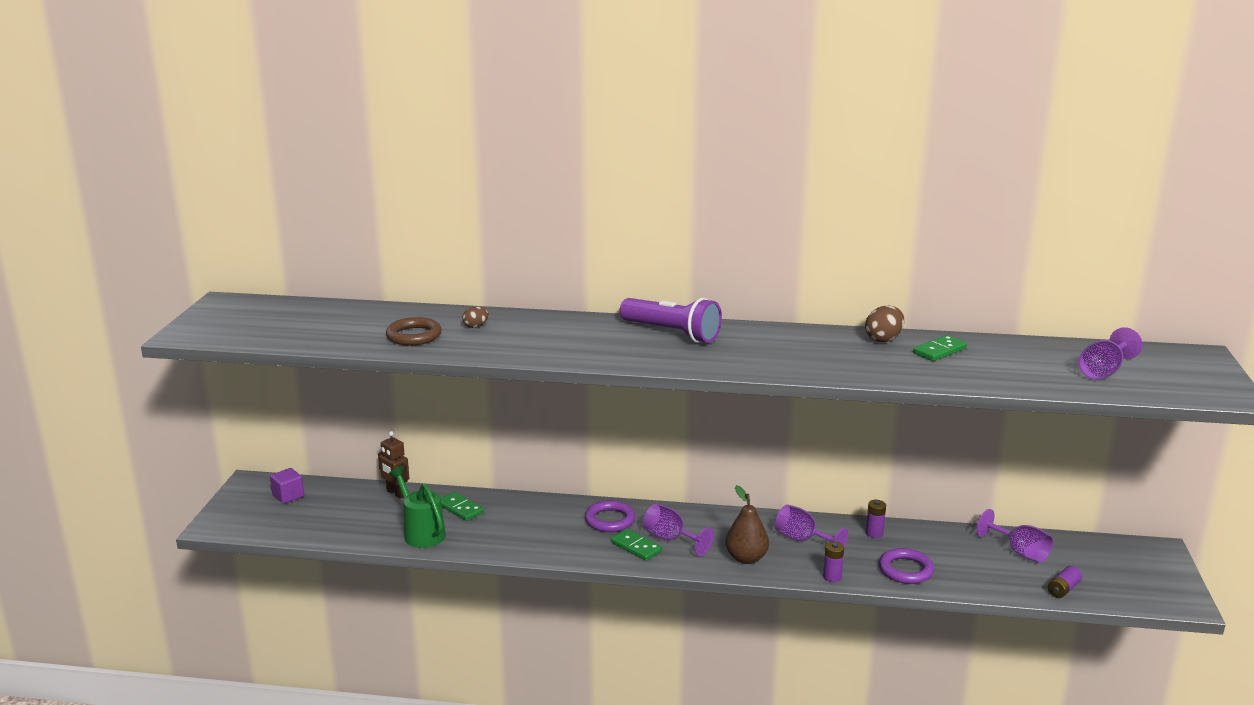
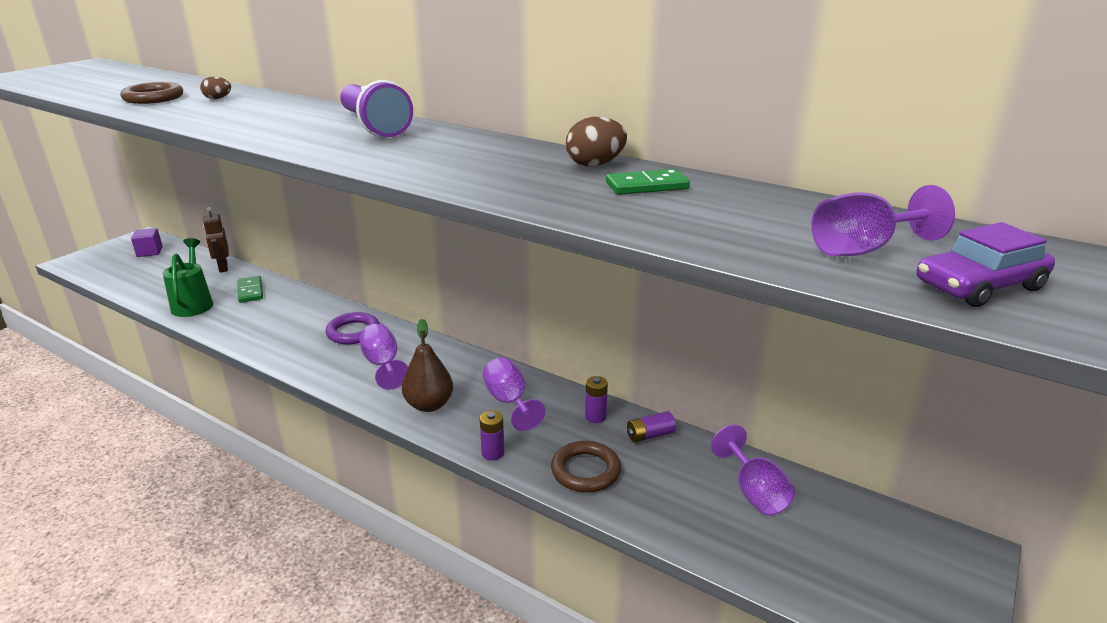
camera: 25 degrees right, 5 degrees up
green domino [611,529,662,561] -> none
purple ring [879,548,934,584] -> brown ring [551,441,621,492]
purple battery [1048,566,1082,598] -> purple battery moved to [627,411,676,442]
none -> purple car [917,222,1055,307]

